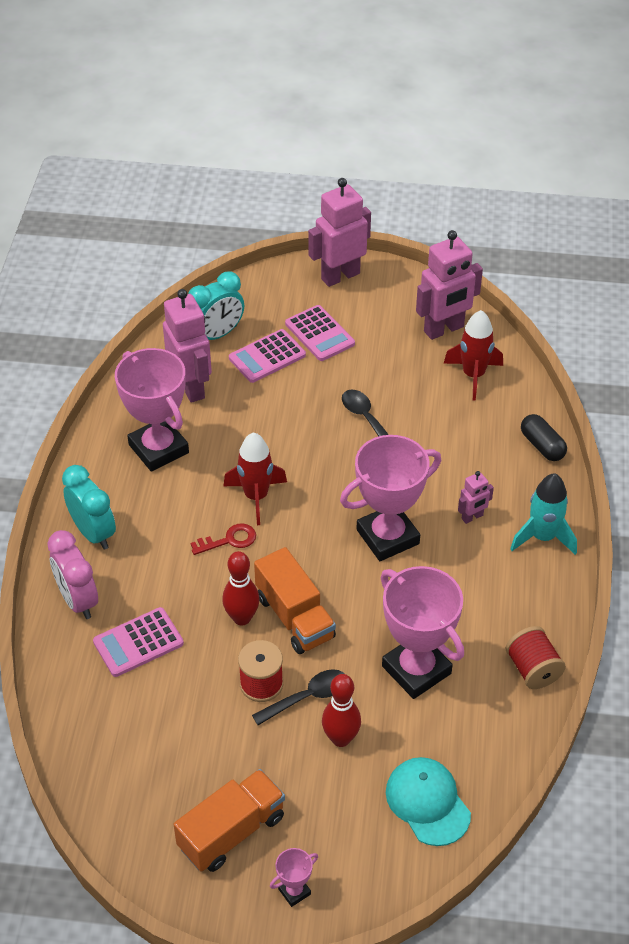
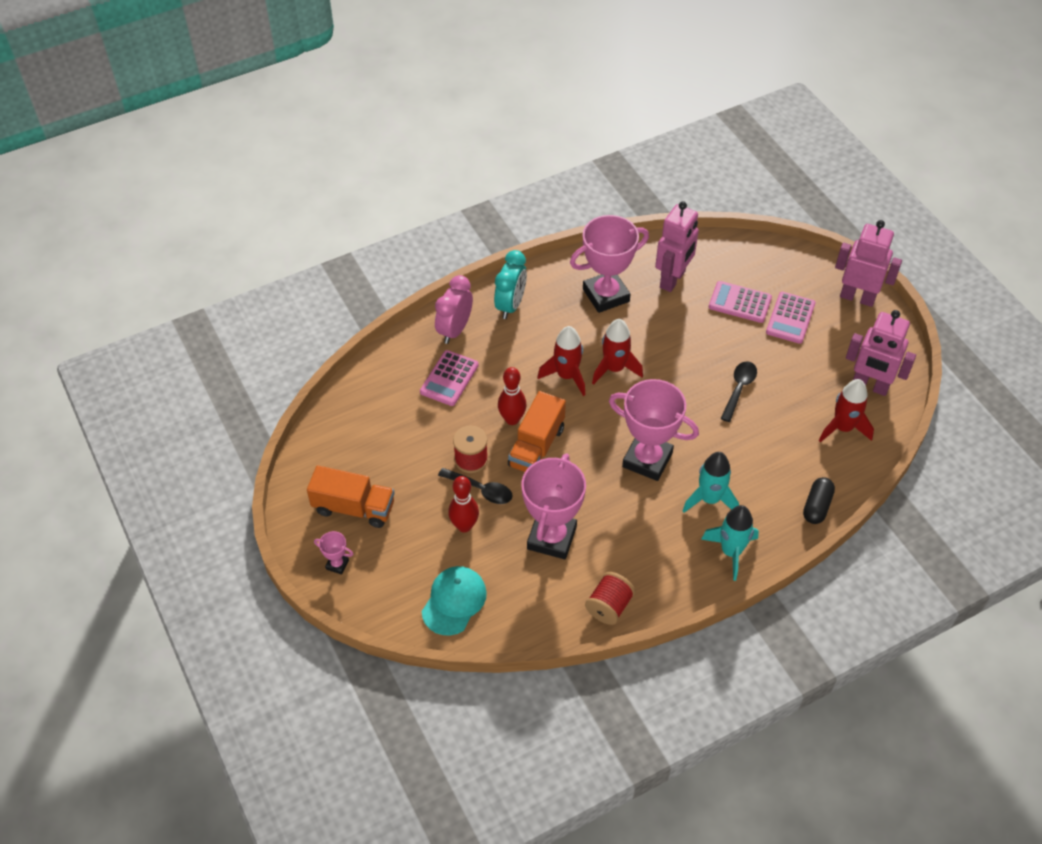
camera: 55 degrees right, 5 degrees up
pink calculator [93,607,184,677] -> pink calculator turned 90 degrees counterclockwise [420,350,479,406]
pink trophy [115,348,189,472] -> pink trophy turned 45 degrees clockwise [570,215,649,313]
turquoise clock [188,271,244,340] -> none
red key [190,523,256,555] -> red rocket [537,326,585,396]
pink robot [458,471,494,524] -> turquoise rocket [683,452,739,513]

